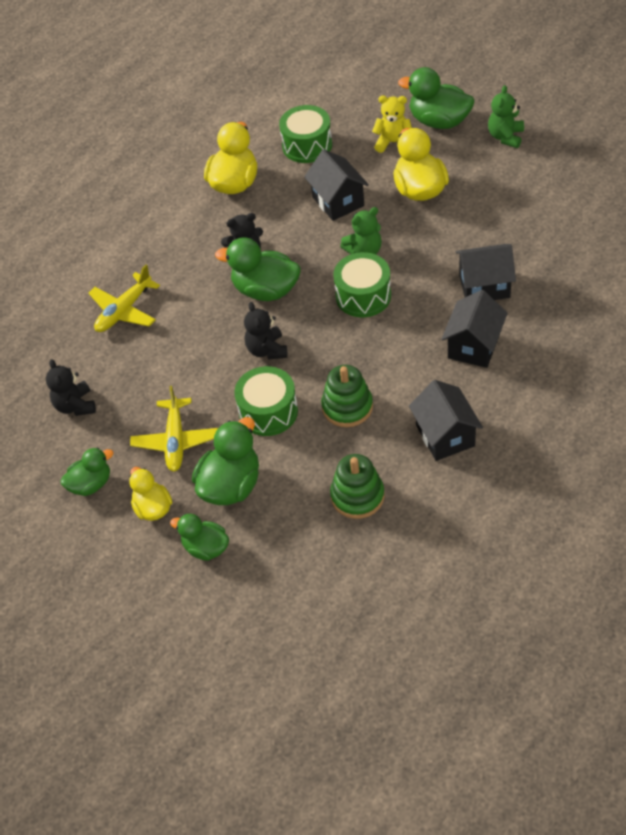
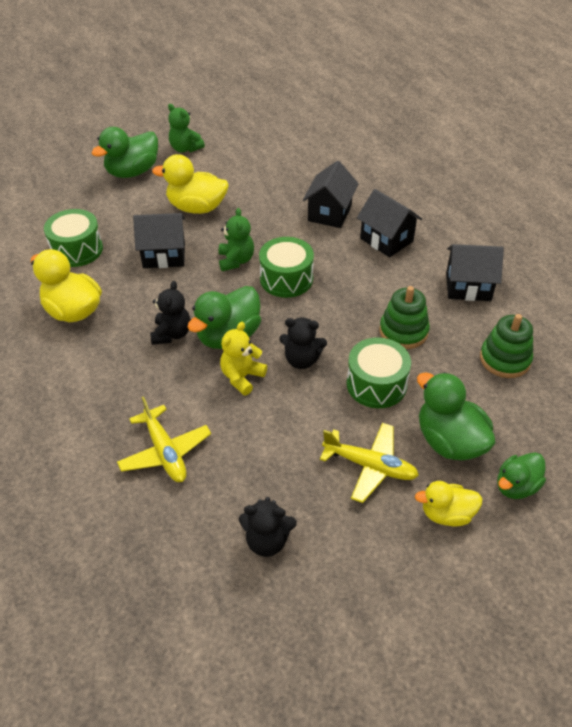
camera: 70 degrees left, 5 degrees down
green duck [61,447,114,496] -> none
yellow teddy bear [372,95,412,153] -> yellow teddy bear moved to [220,322,267,395]

